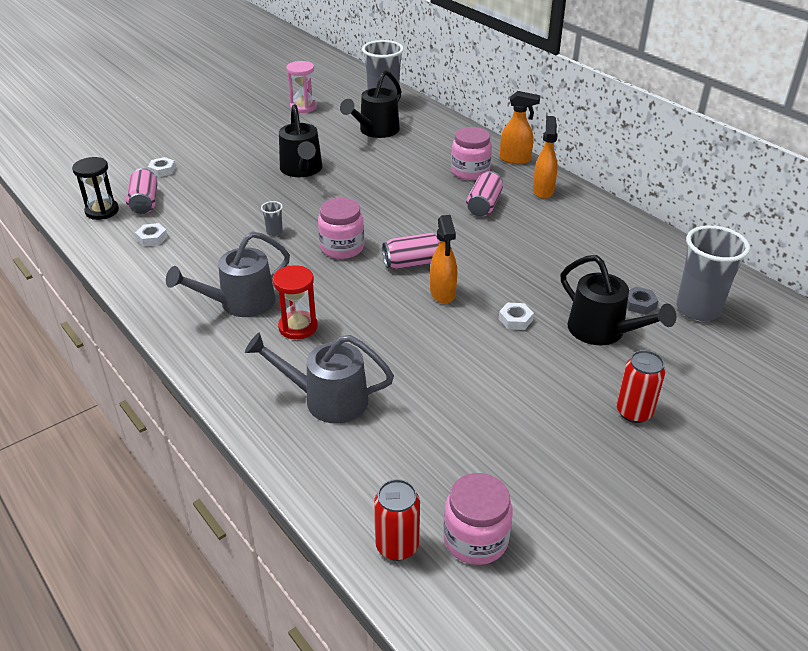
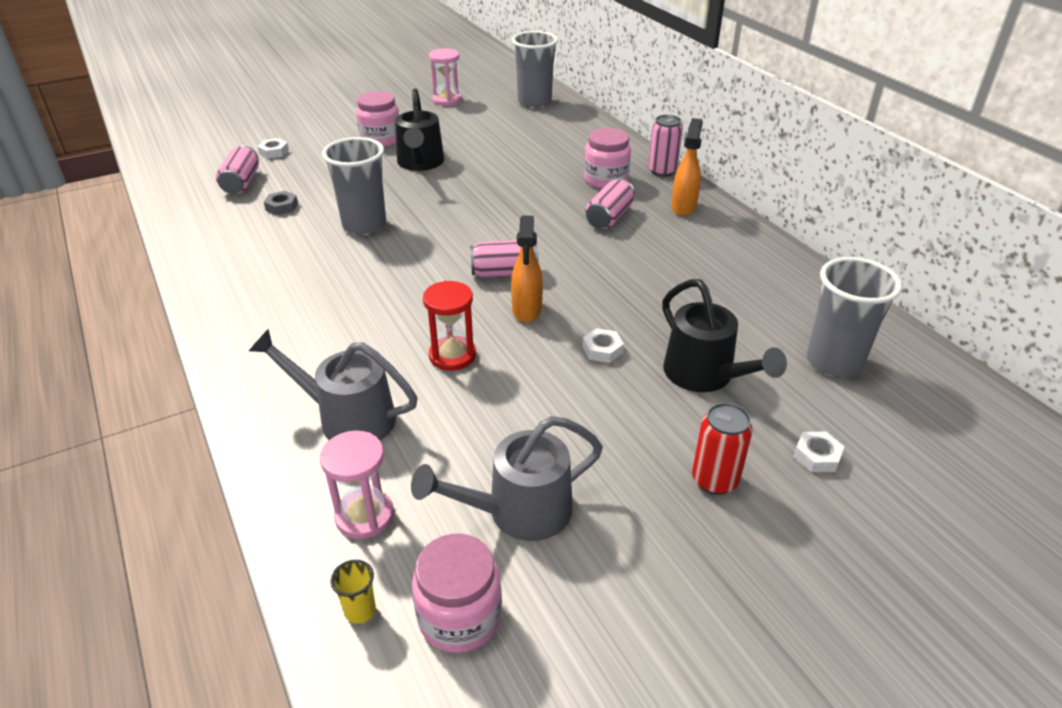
camera: 10 degrees right, 0 degrees up
black hourglass [72,157,119,220] -> none
white nut [135,223,168,246] -> white nut moved to [793,432,845,472]
grey watering can [166,231,290,317] -> grey watering can moved to [411,416,603,541]
grey cup [261,201,283,236] -> grey cup [322,137,386,235], size x2.41
red hourglass [272,265,318,339] -> red hourglass moved to [423,281,476,371]
pink jar [318,198,364,259] -> pink jar moved to [356,91,399,147]
black watering can [340,70,401,138] -> none
red can [374,479,420,561] -> yellow cup [330,560,376,624]
orange spray bottle [500,91,541,164] -> pink can [648,115,683,177]
grey nut [627,287,659,315] -> grey nut moved to [264,191,298,215]
none -> pink hourglass [320,430,394,539]

